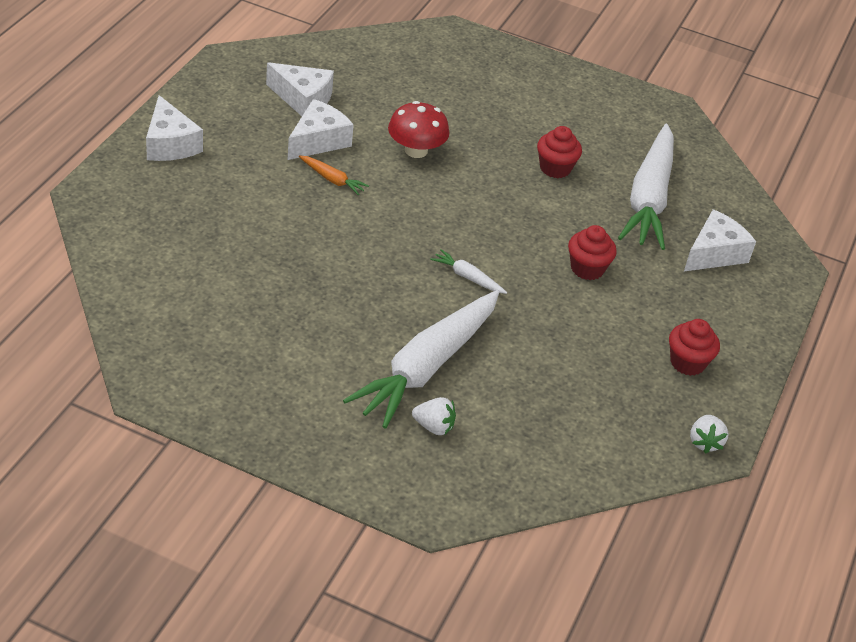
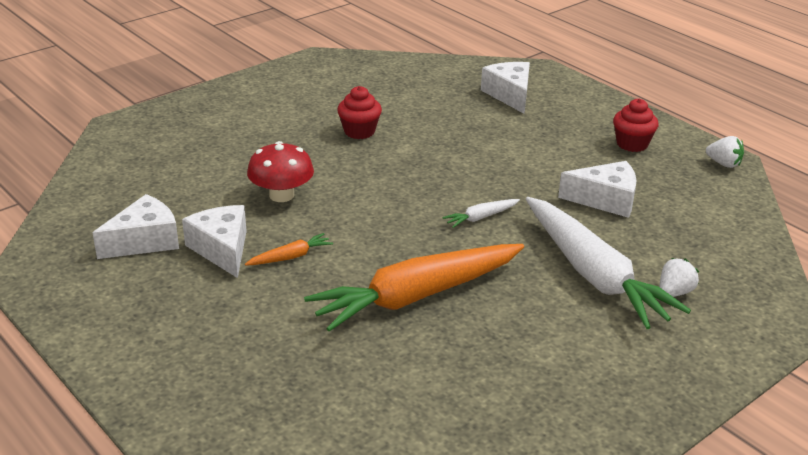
camera: 60 degrees left, 10 degrees down
white cheese [146,95,203,161] -> white cheese moved to [558,161,636,218]
red cupcake [568,225,617,280] -> none
white carrot [618,124,674,250] -> none
none -> orange carrot [304,244,524,332]

